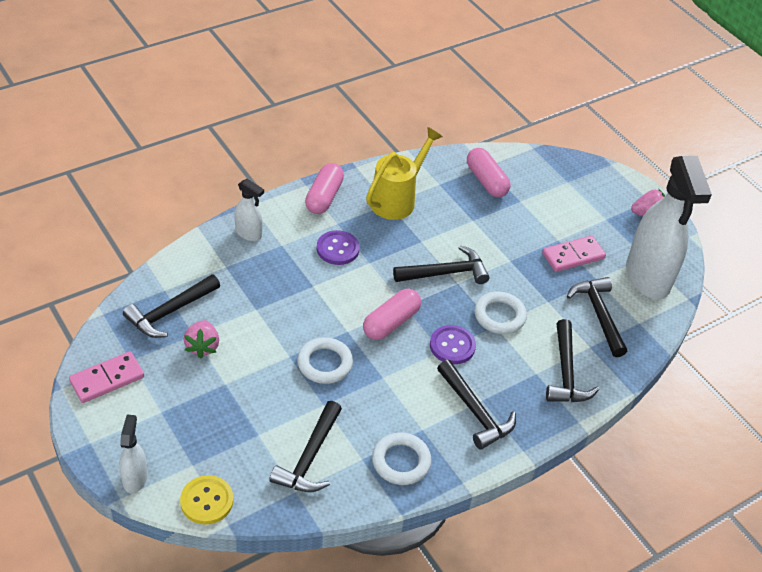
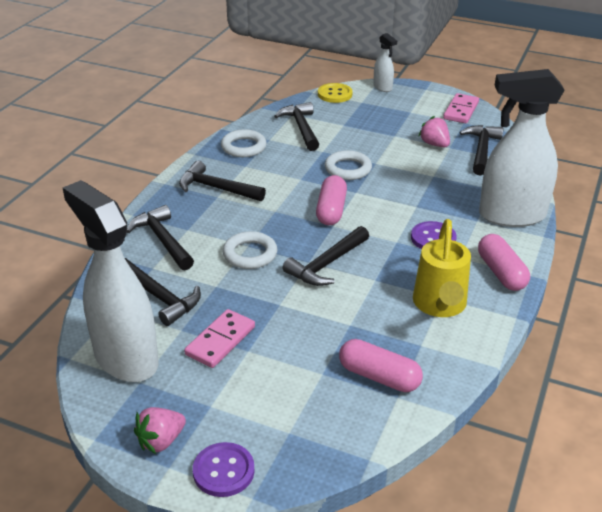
camera: 150 degrees right, 10 degrees down
white spray bottle [234,179,264,241] -> white spray bottle [479,69,565,227], size x2.21
purple button [430,325,476,364] -> purple button moved to [193,442,255,497]

